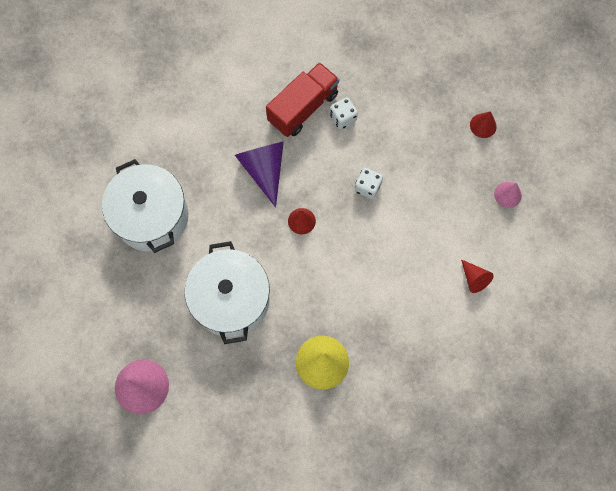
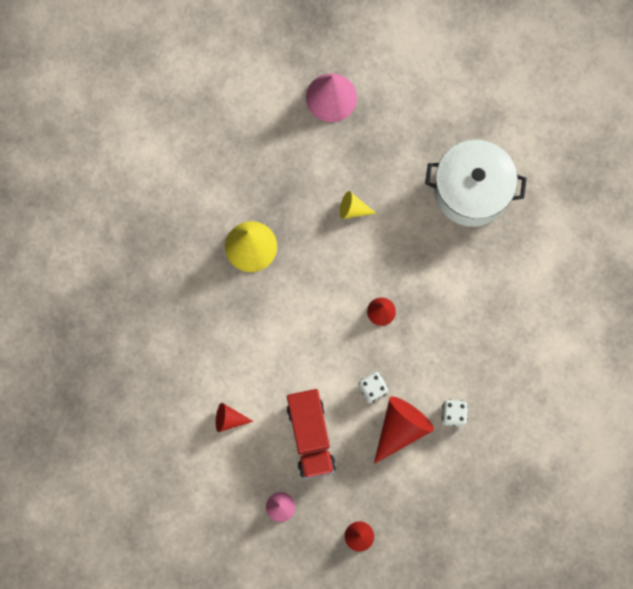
camera: 125 degrees right, 5 degrees up
white pot [185,241,270,344] -> yellow cone [340,191,376,219]
purple cone [235,141,284,208] -> none
red truck [266,62,339,137] -> red truck moved to [287,389,336,479]
none -> red cone [374,396,434,464]

